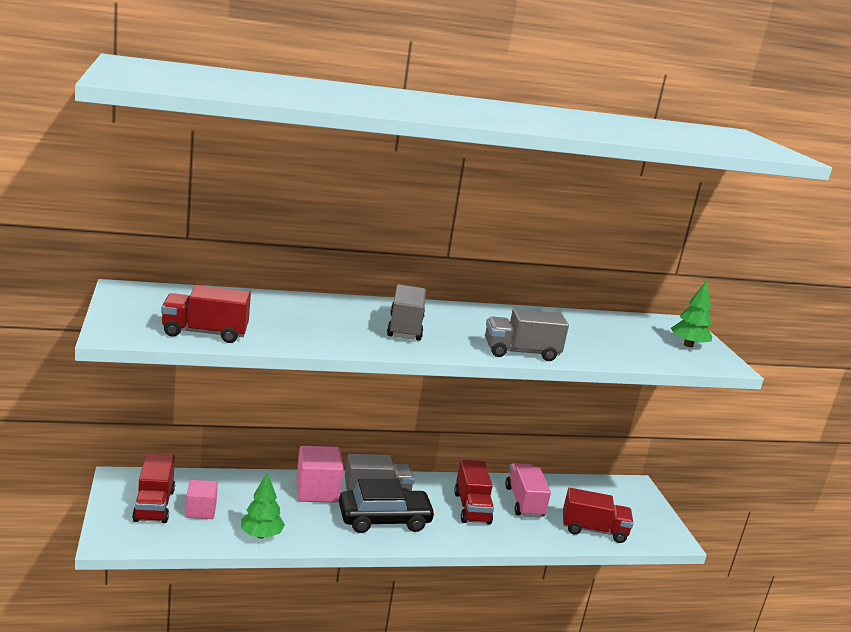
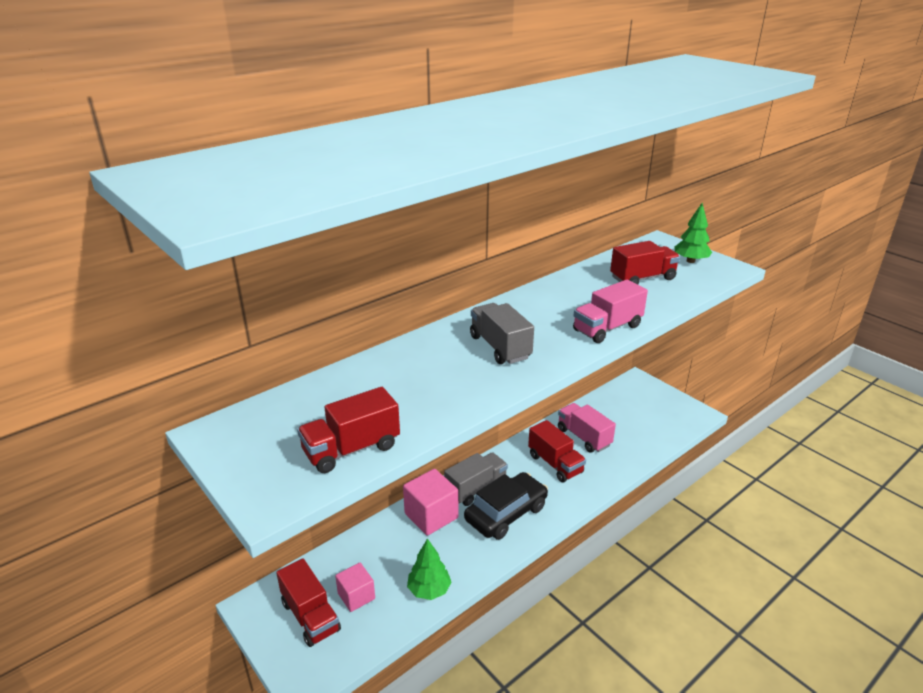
camera: 25 degrees left, 10 degrees up
grey truck [485,309,569,361] -> pink truck [573,280,648,343]
red truck [563,488,634,543] -> red truck moved to [610,241,680,284]

